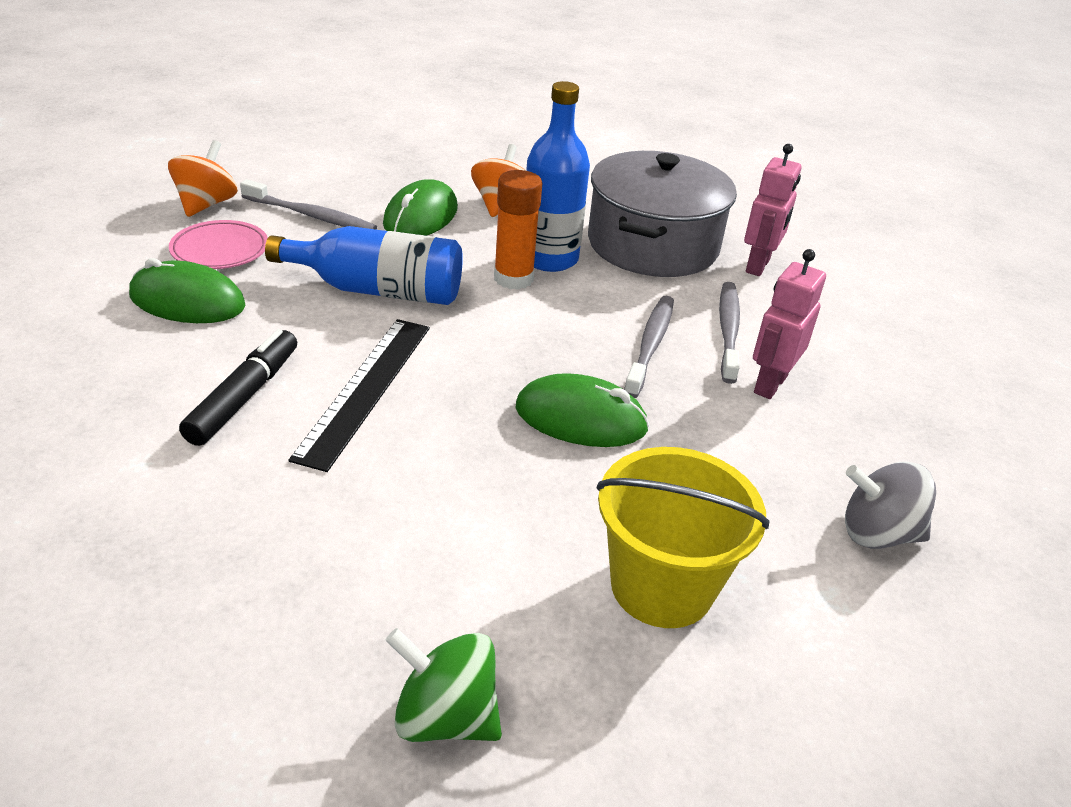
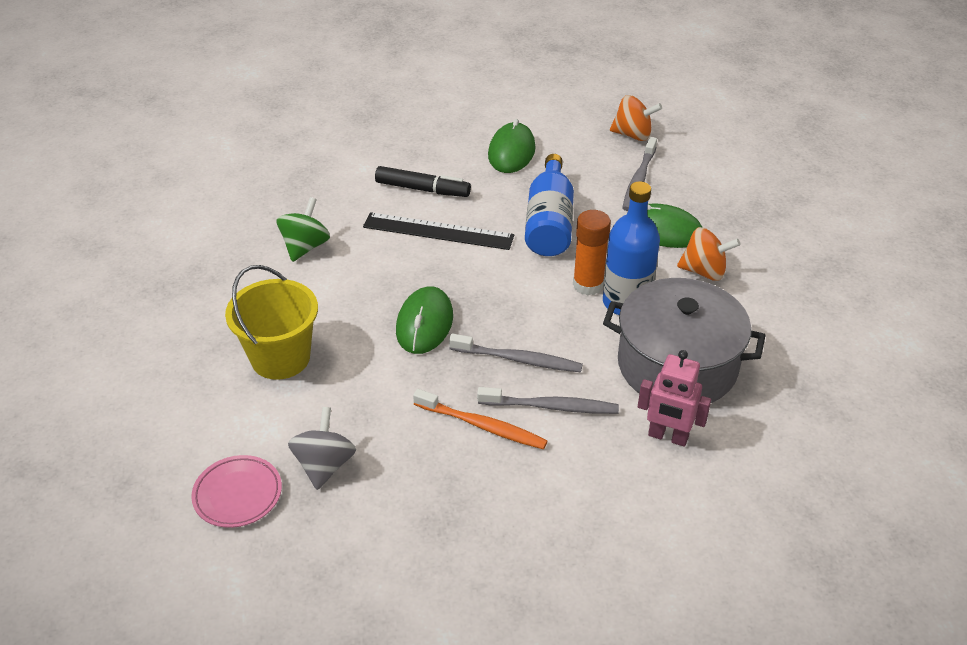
camera: 90 degrees right, 5 degrees up
pink plate [169,220,268,269] -> pink plate moved to [191,455,282,528]
green spinning top [386,628,502,742] -> green spinning top moved to [277,197,330,262]
pink robot [753,249,826,399] -> orange toothbrush [413,389,547,450]

